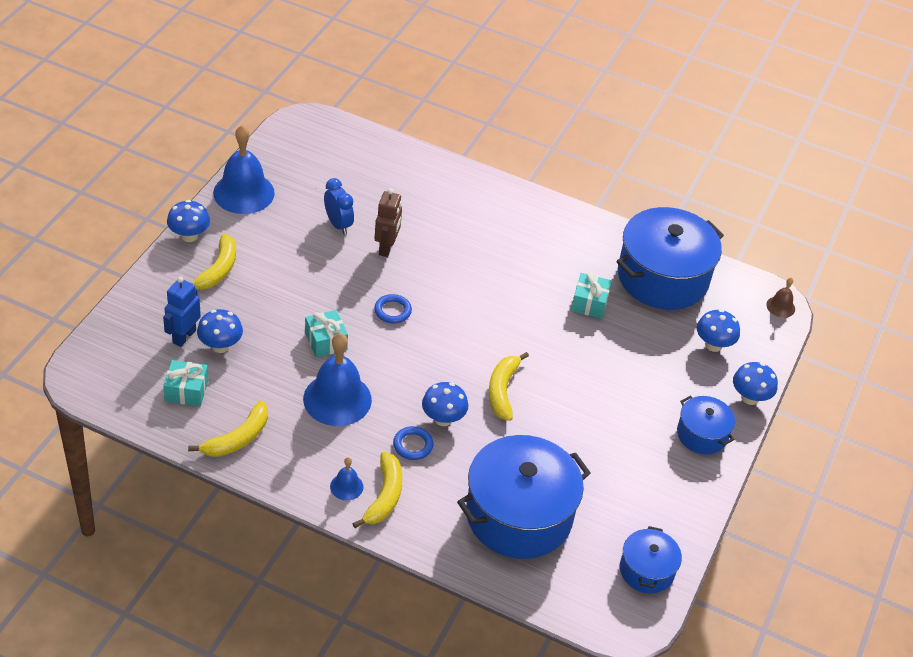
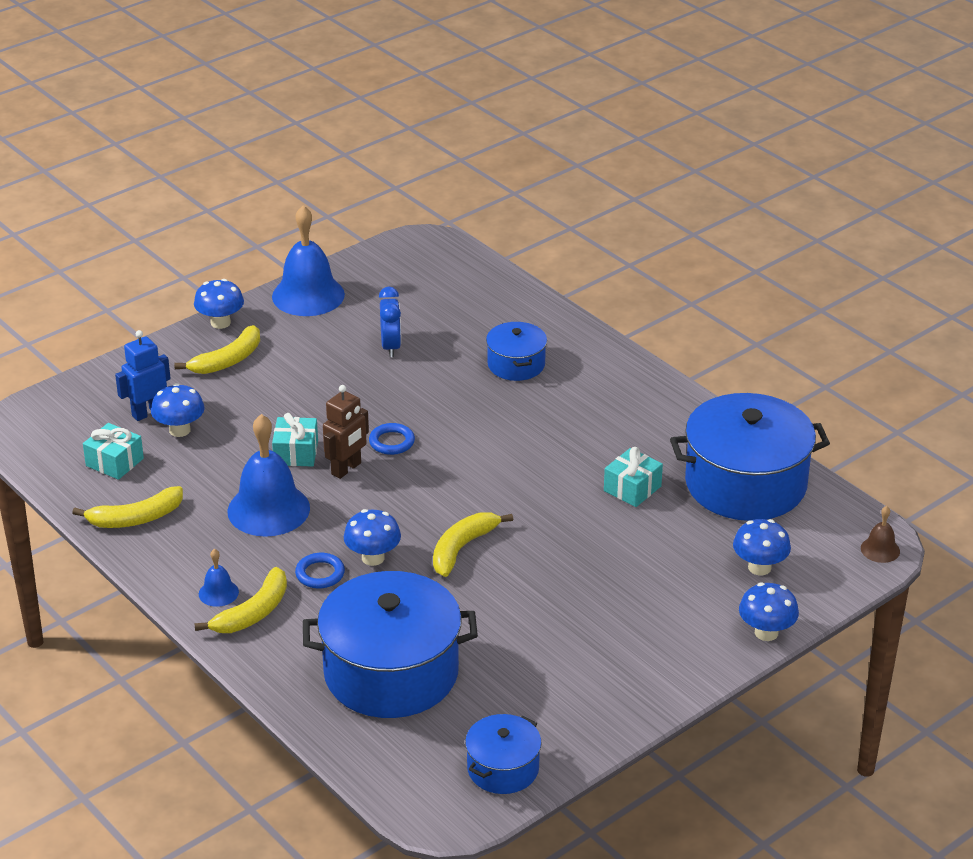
camera: 30 degrees right, 10 degrees down
brown robot [375,188,402,257] -> brown robot moved to [323,385,369,479]
blue pot [677,396,735,454] -> blue pot moved to [486,322,547,381]

